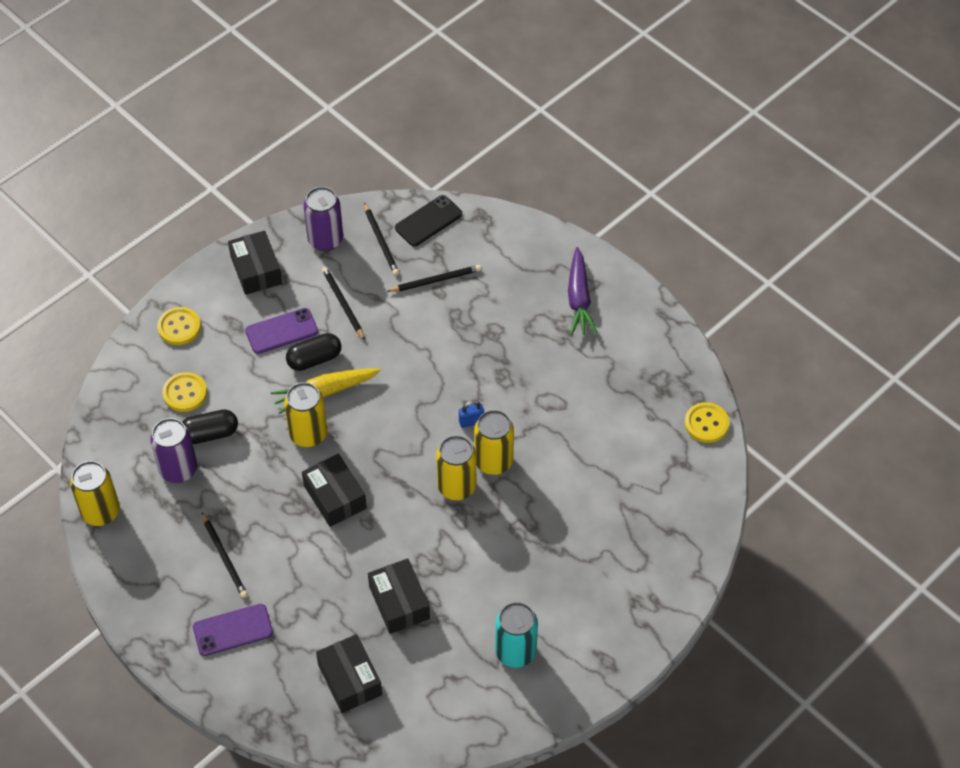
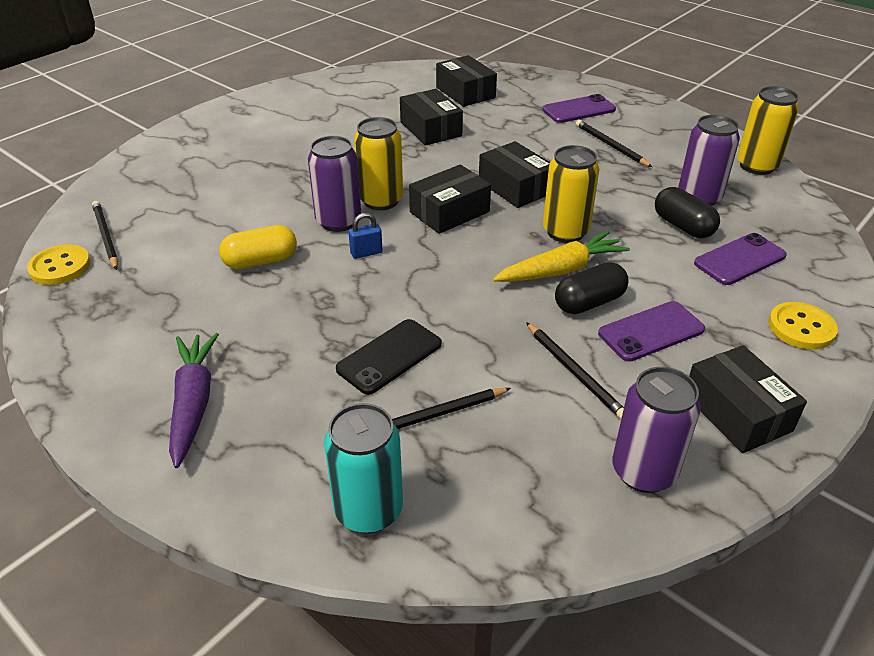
camera: 175 degrees right, 15 degrees down
yellow button [162,372,207,412] -> purple phone [694,233,787,285]
black capsule [182,409,238,444] -> black capsule turned 75 degrees clockwise [655,187,720,238]
black pencil [364,203,399,276] -> black pencil moved to [92,201,118,270]
black phone [395,195,462,246] -> black phone moved to [336,319,442,395]
yellow can [474,410,514,475] -> purple can [308,136,361,232]
turquoise can [495,602,538,668] -> turquoise can moved to [324,403,403,534]
none -> yellow capsule [219,225,297,269]
none -> black box [409,164,491,234]

